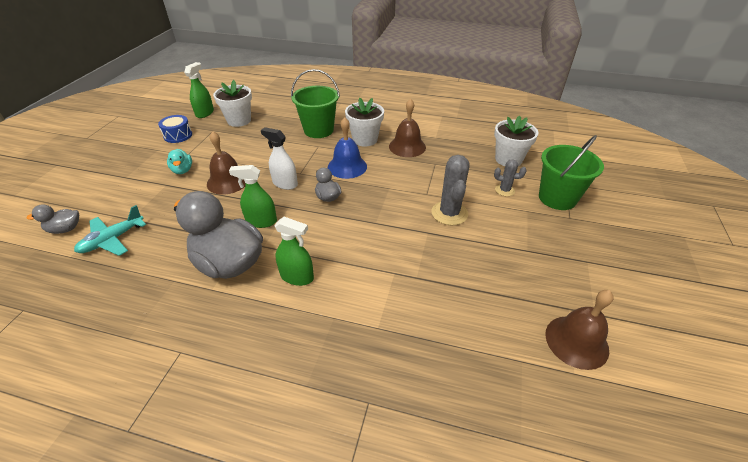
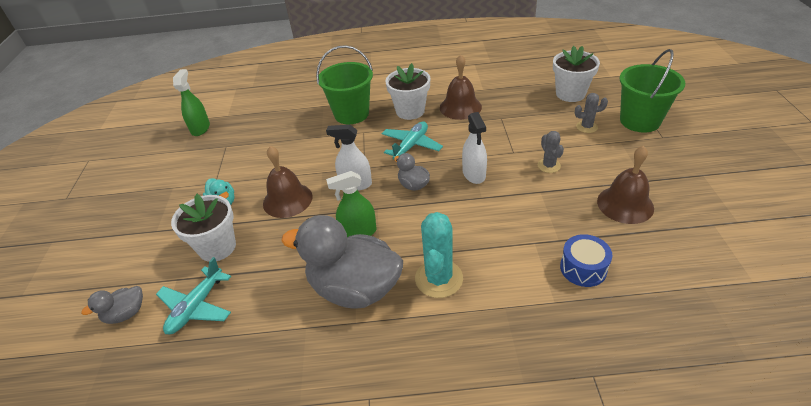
camera: 15 degrees left, 0 degrees up
blue drum [158,115,192,143] -> blue drum moved to [560,234,612,287]
white flower pot [213,80,252,127] -> white flower pot moved to [171,194,236,262]
green spray bottle [274,217,314,286] -> turquoise cactus [415,212,463,298]
blue bell [328,117,367,179] -> turquoise plane [382,121,443,159]
grey cactus [432,155,470,225] -> grey cactus [537,131,564,173], size x0.57
brown bell [546,290,614,370] -> brown bell moved to [597,146,654,224]
none -> white spray bottle [462,112,487,184]

